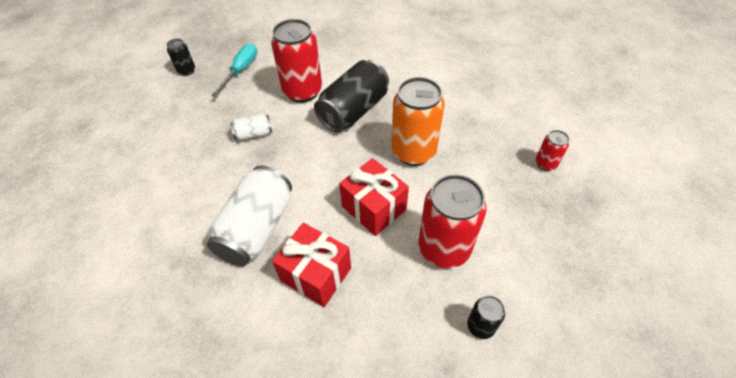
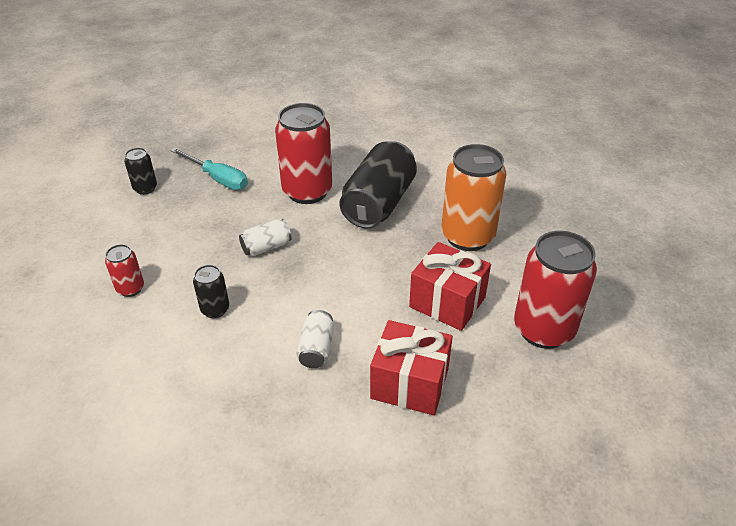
camera: 15 degrees left, 10 degrees down
white can [207,166,292,266] -> white can [296,310,334,368], size x0.48
turquoise screwdriver [211,43,257,97] -> turquoise screwdriver turned 120 degrees clockwise [170,148,248,190]
black can [467,296,505,339] -> black can moved to [193,265,229,318]
red can [536,130,569,171] -> red can moved to [105,244,144,297]

